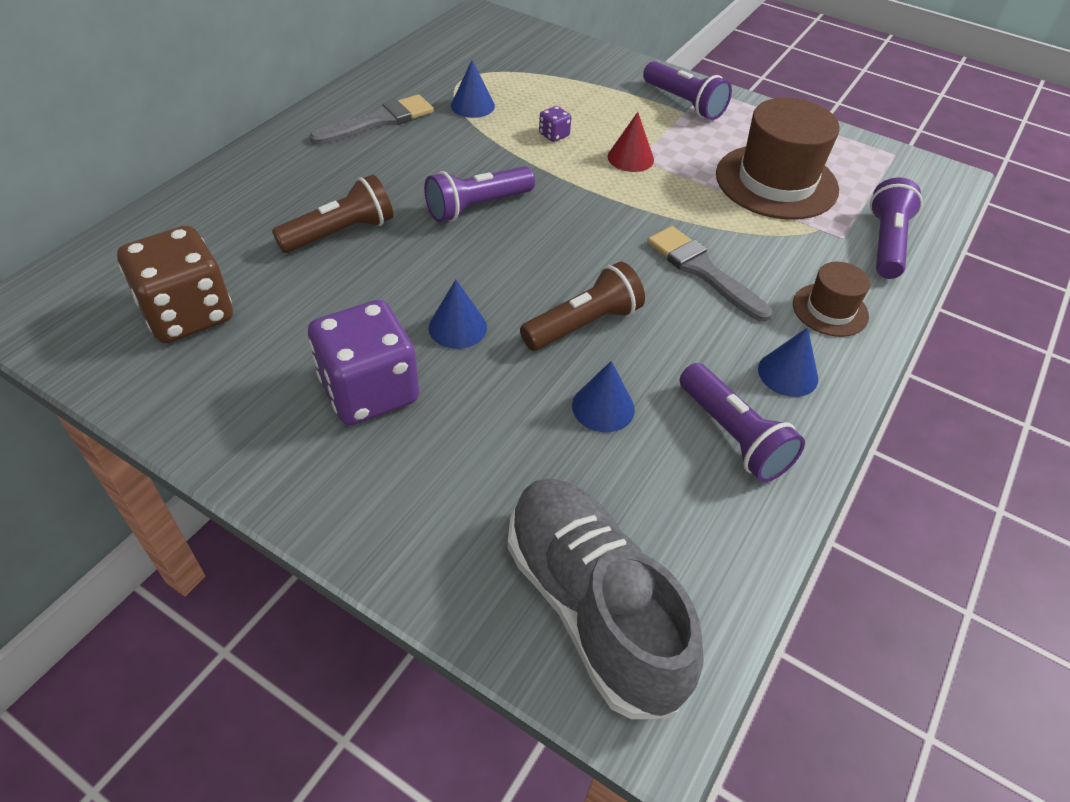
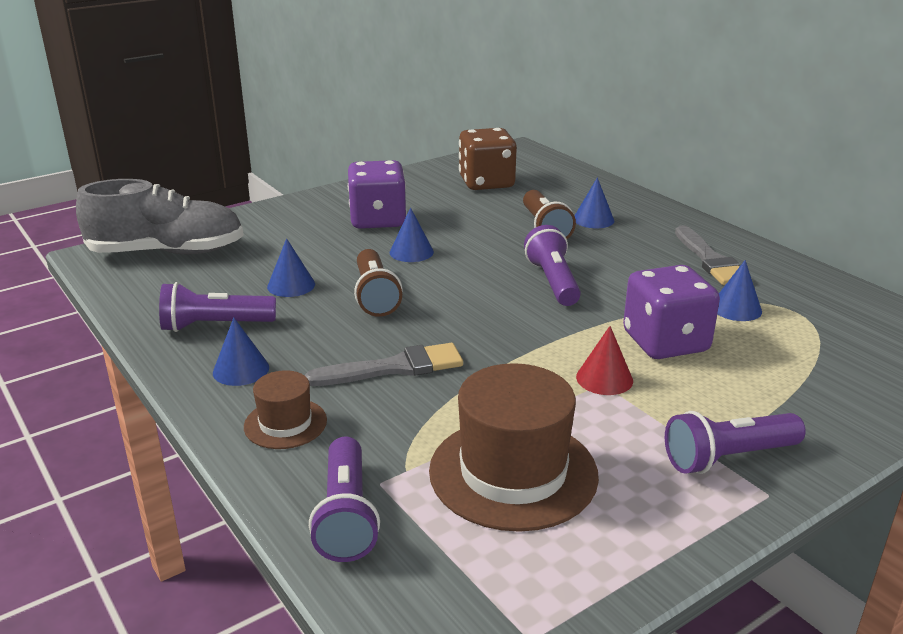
camera: 115 degrees right, 20 degrees down
purple dice [539,106,571,142] -> purple dice [623,265,720,359], size x2.46
purple flashlight [870,177,923,279] -> purple flashlight turned 45 degrees clockwise [309,436,380,562]
none -> blue cone [574,178,614,228]

